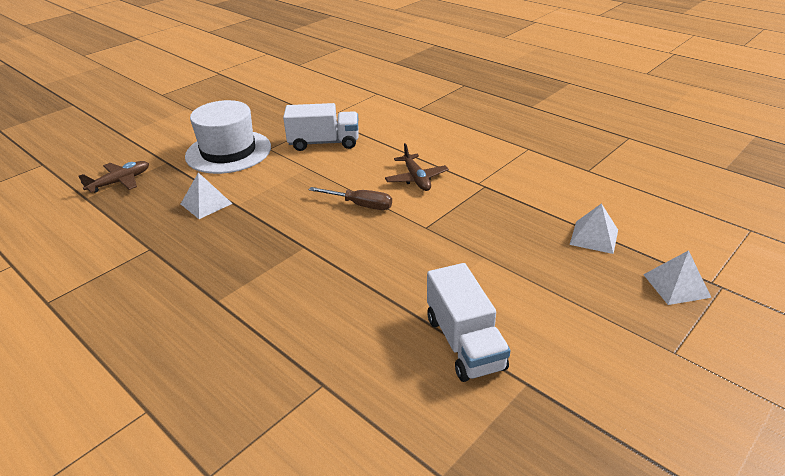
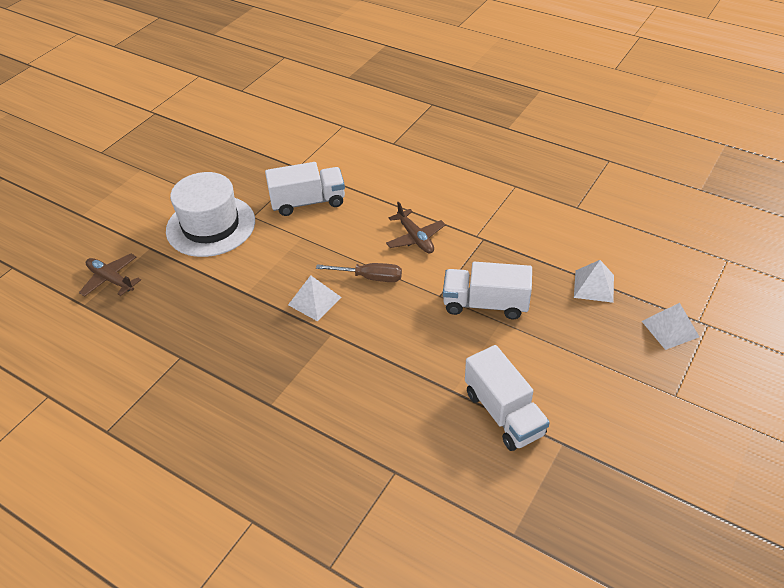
camera: 10 degrees left, 10 degrees up
brown plane [78,161,149,193] -> brown plane turned 90 degrees counterclockwise [79,254,141,297]
white pyramid [181,172,233,219] -> white pyramid moved to [288,275,342,321]
none -> white truck [443,262,532,319]

